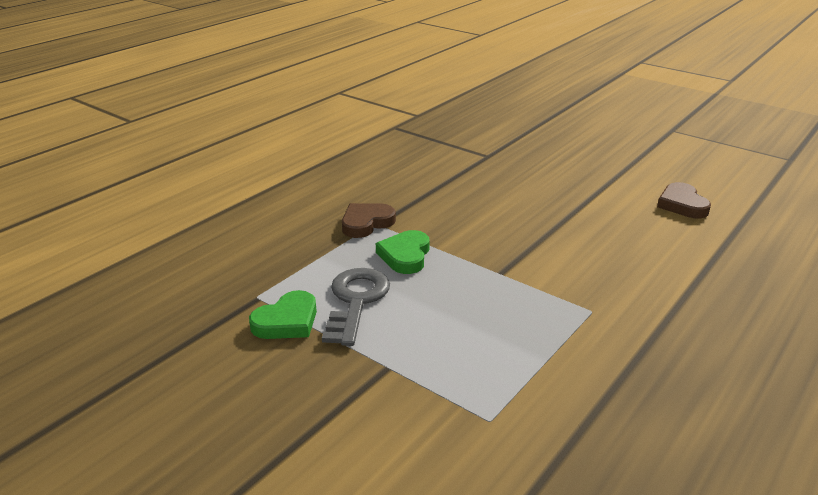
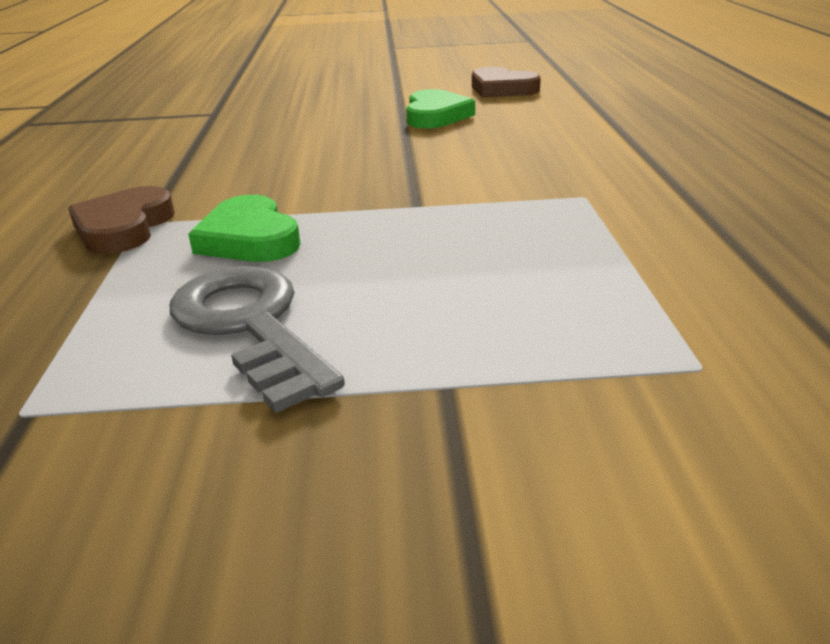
camera: 40 degrees left, 0 degrees up
green heart [249,290,317,339] -> green heart moved to [406,89,475,128]

